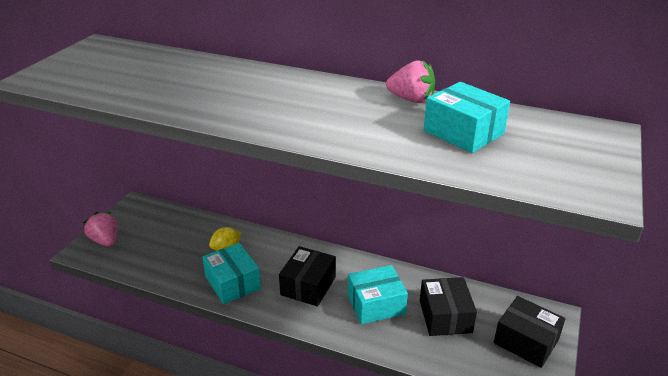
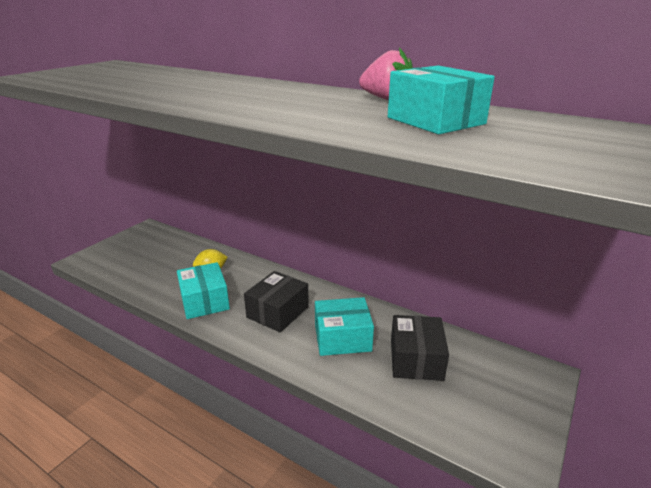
camera: 10 degrees right, 5 degrees down
pink strawberry [83,212,117,246] -> none
black box [494,296,565,368] -> none

